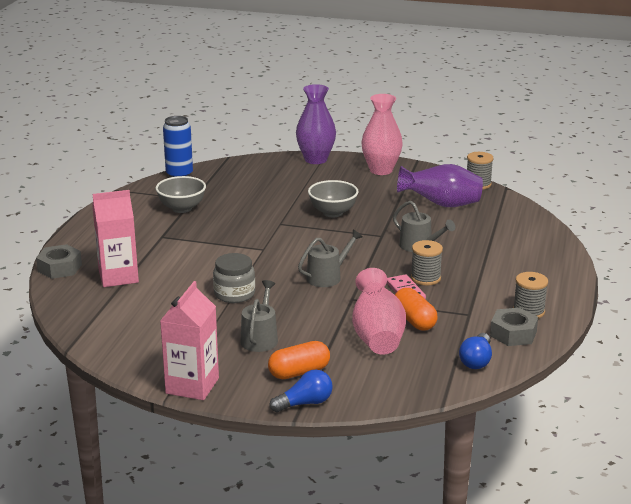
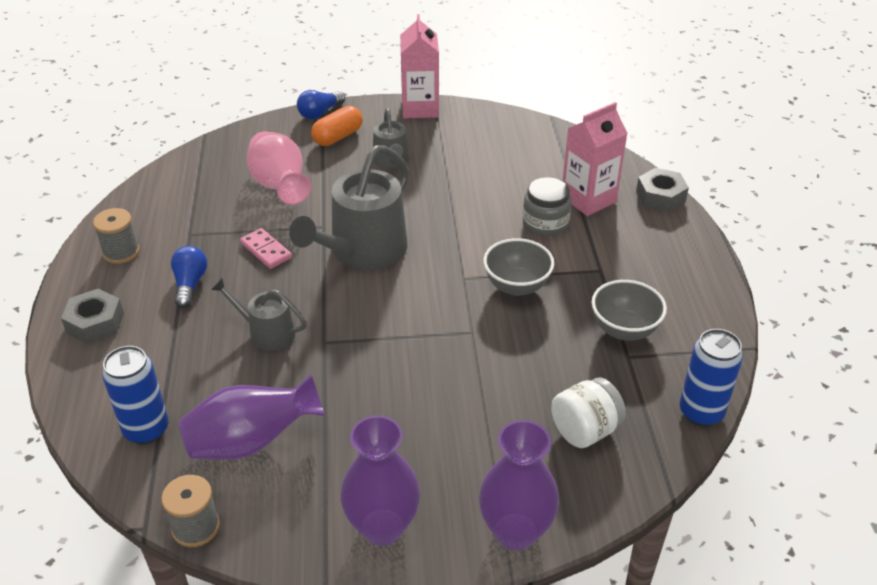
camera: 160 degrees right, 15 degrees up
grey jar [213,253,255,303] -> grey jar moved to [523,177,572,236]
grey watering can [298,230,363,287] -> grey watering can [289,145,409,270], size x1.86
grey bowl [308,180,359,217] -> grey bowl moved to [483,238,554,296]
pink vase [361,94,403,175] -> purple vase [341,415,420,546]
orange capsule [395,288,438,331] -> none
grey spool [411,240,443,286] -> none
blue light bulb [459,333,492,369] -> blue light bulb moved to [171,246,208,308]
grey nut [490,307,538,346] -> grey nut moved to [61,289,124,344]
none -> blue can [102,346,169,444]
none -> white jar [551,377,626,448]

